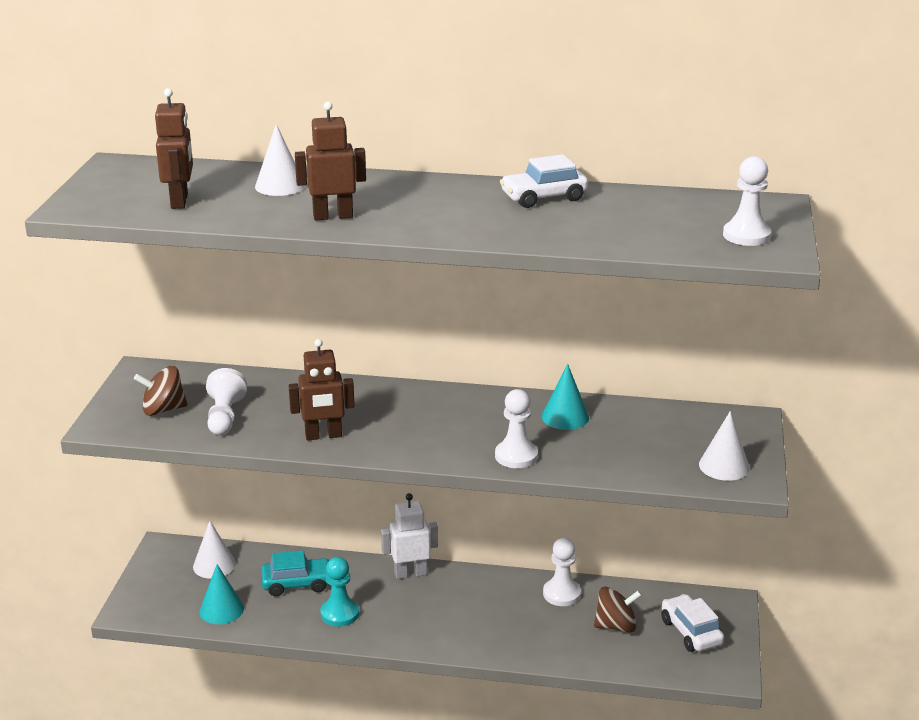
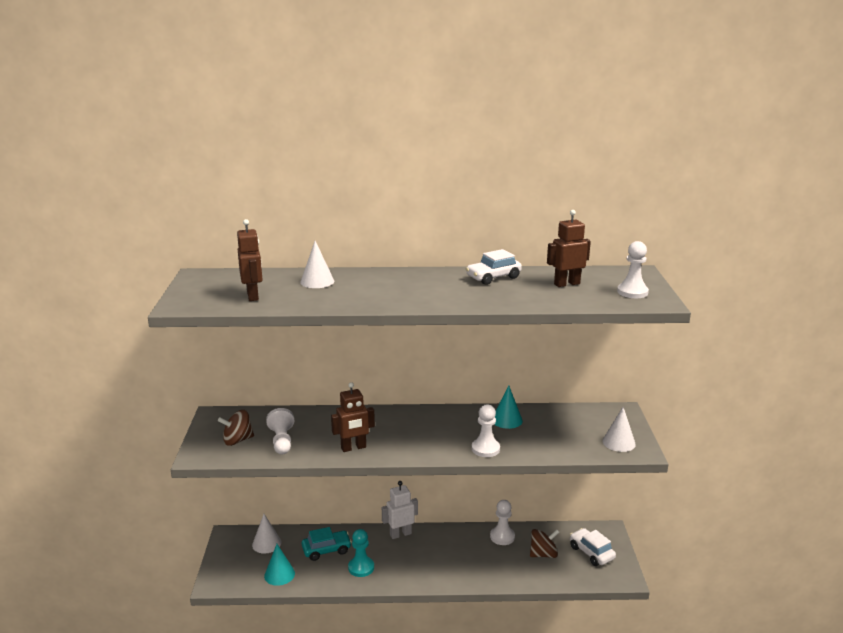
camera: 10 degrees left, 5 degrees down
brown robot [295,102,366,220] -> brown robot moved to [547,210,591,287]

